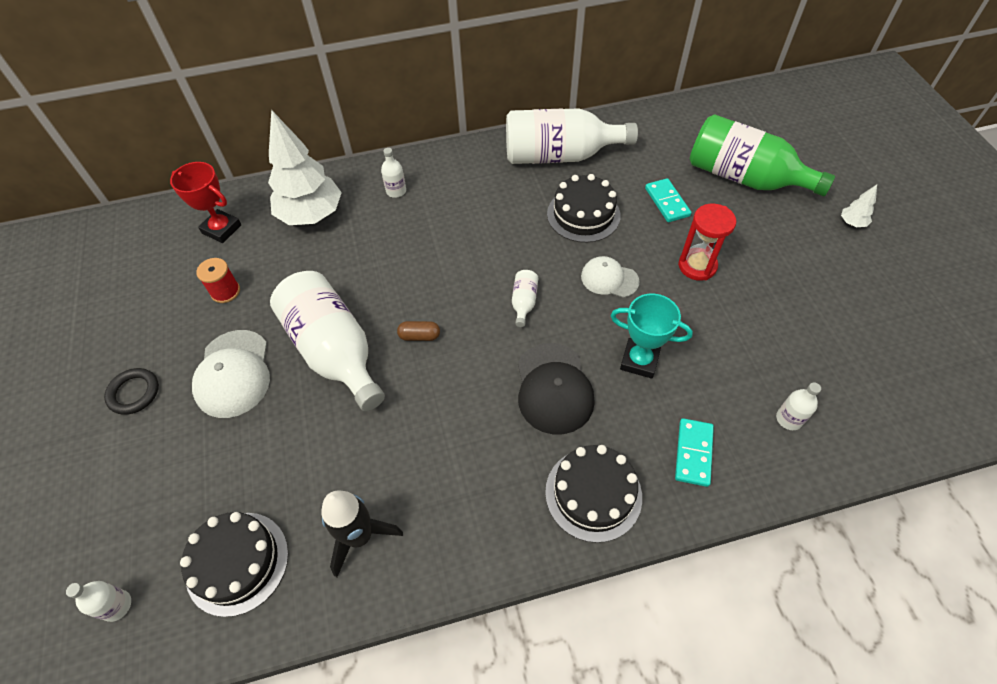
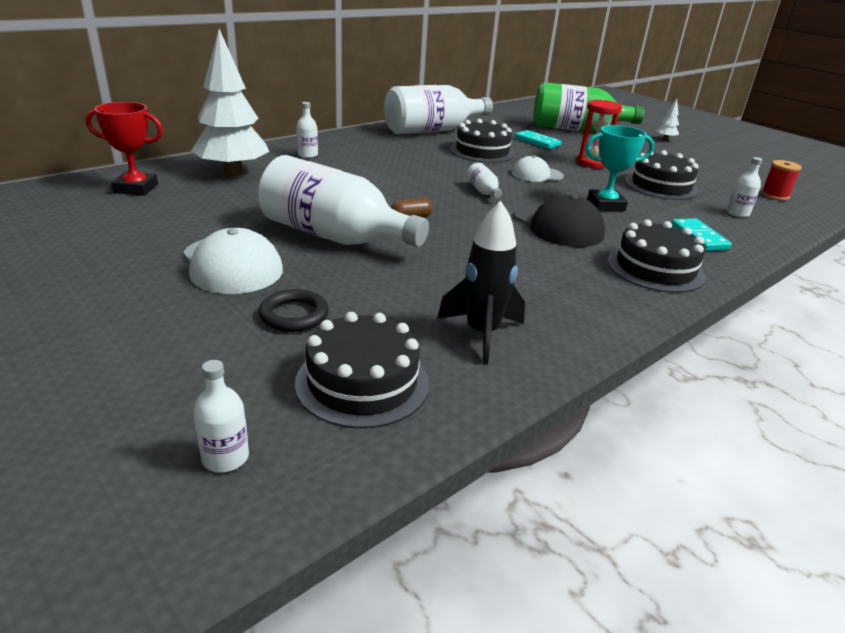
camera: 30 degrees left, 25 degrees down
black ring [104,368,159,415] -> black ring moved to [259,289,329,332]
red spool [196,258,240,303] -> red spool moved to [761,160,802,201]
none -> black cake [625,150,699,200]

